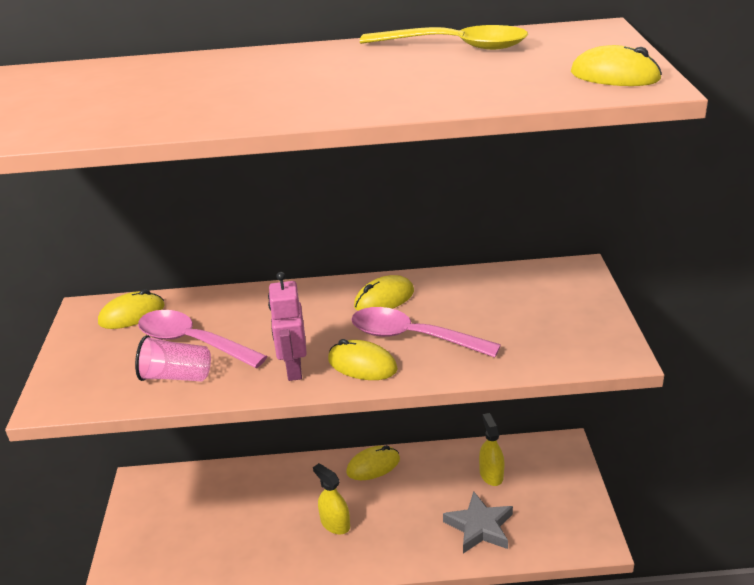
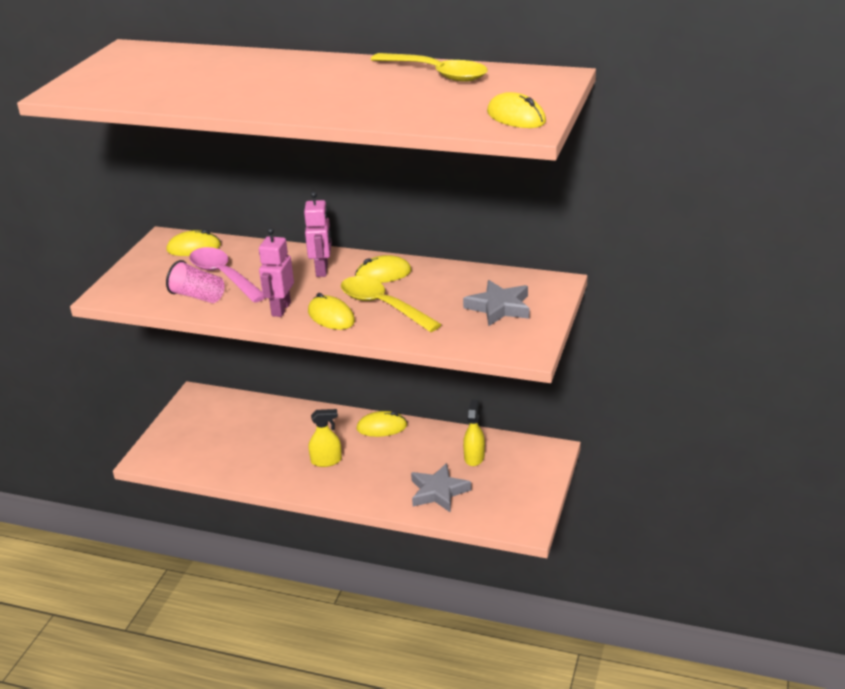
camera: 20 degrees right, 0 degrees up
yellow spray bottle [313,463,350,534] -> yellow spray bottle turned 105 degrees clockwise [309,409,342,467]
pink spoon [351,307,501,357] -> yellow spoon [341,276,442,332]
none -> pink robot [304,191,332,277]
none -> grey star [463,280,530,326]

